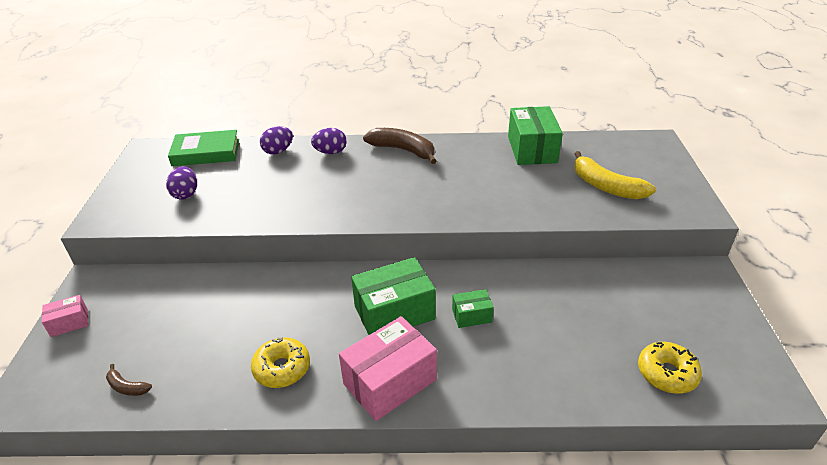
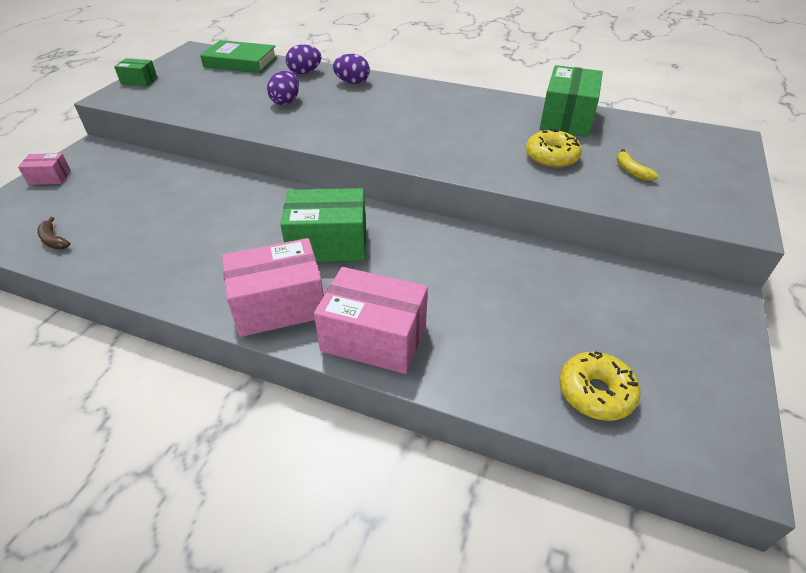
camera: 20 degrees right, 5 degrees up
purple egg [166,166,197,200] -> purple egg moved to [267,71,299,105]
yellow donut [251,337,310,388] -> yellow donut moved to [526,129,582,168]
brown banana [363,128,436,164] -> none
green box [452,289,494,328] -> green box moved to [114,58,157,86]
yellow banana [574,151,656,199] -> yellow banana [617,149,659,181], size x0.48
none -> pink box [314,267,428,374]

